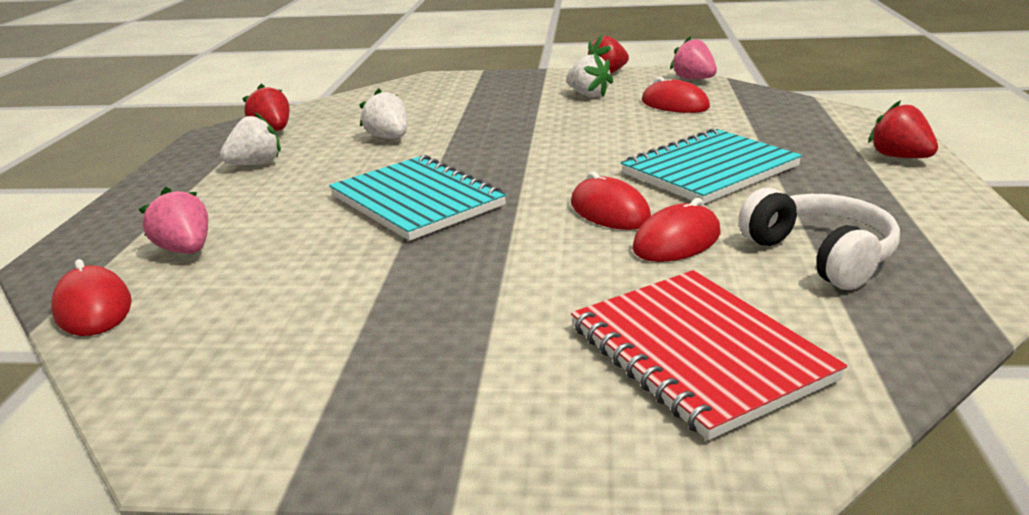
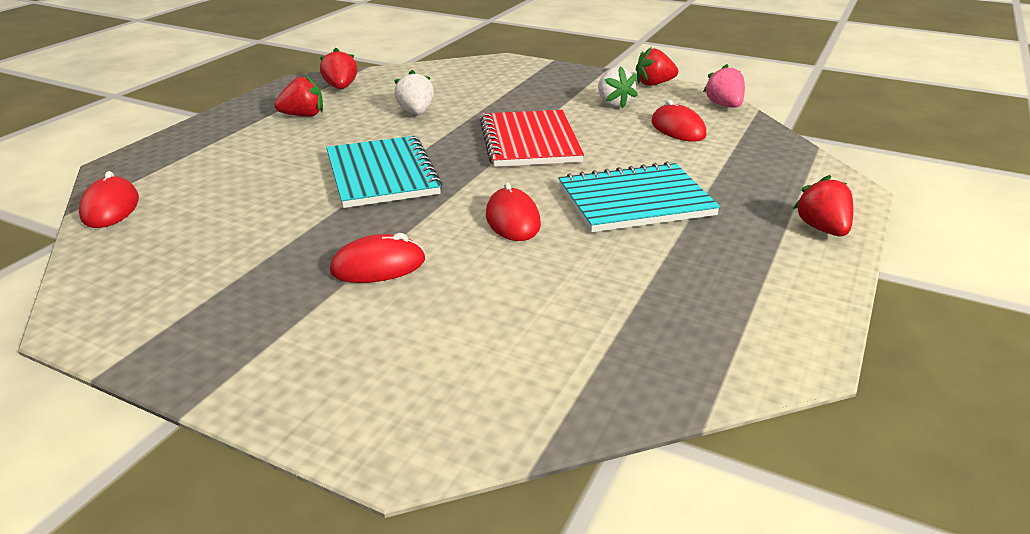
camera: 20 degrees right, 5 degrees up
pink strawberry [139,187,208,254] -> none
white strawberry [220,113,281,165] -> red strawberry [274,75,323,117]
red notebook [571,270,847,440] -> red notebook moved to [480,110,584,167]
red mouse [632,198,720,262] -> red mouse moved to [330,233,425,283]
white headphones [738,188,900,290] -> none

